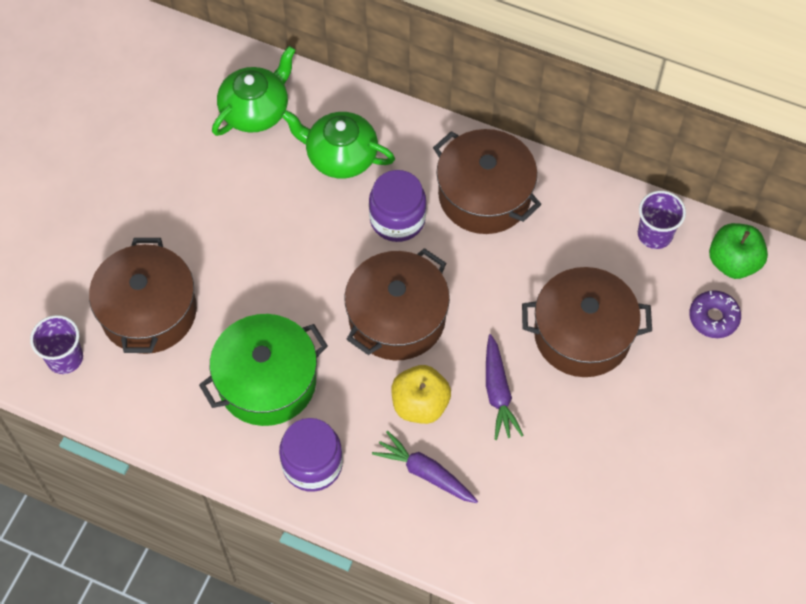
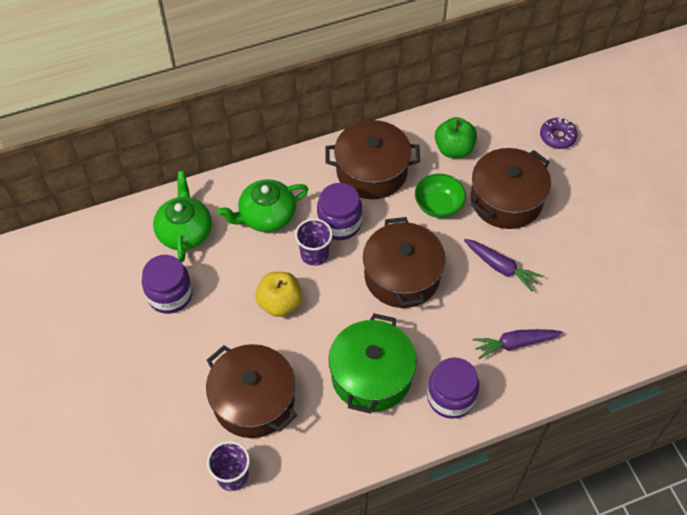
camera: 45 degrees left, 5 degrees down
yellow apple [391,365,451,424] -> yellow apple moved to [255,272,302,317]
purple cup [638,191,686,249] -> purple cup moved to [295,218,333,266]
green apple [709,223,768,279] -> green apple moved to [435,117,477,158]
none -> purple jar [142,255,193,314]
none -> green bowl [415,174,466,218]

